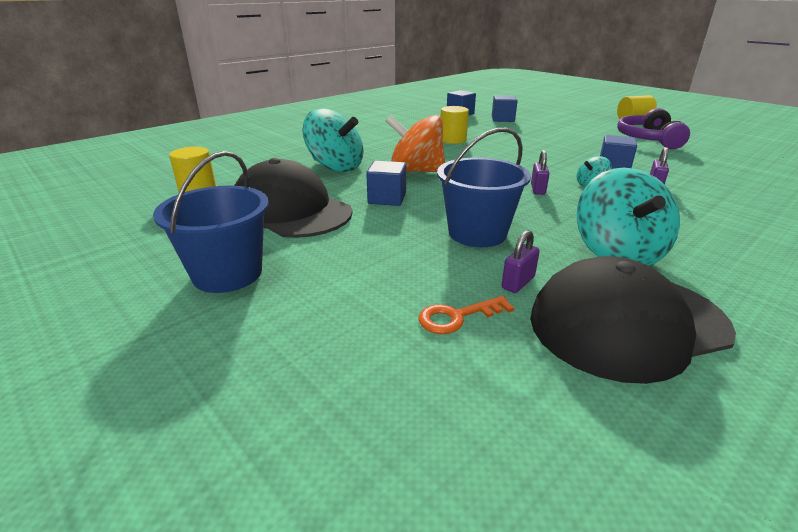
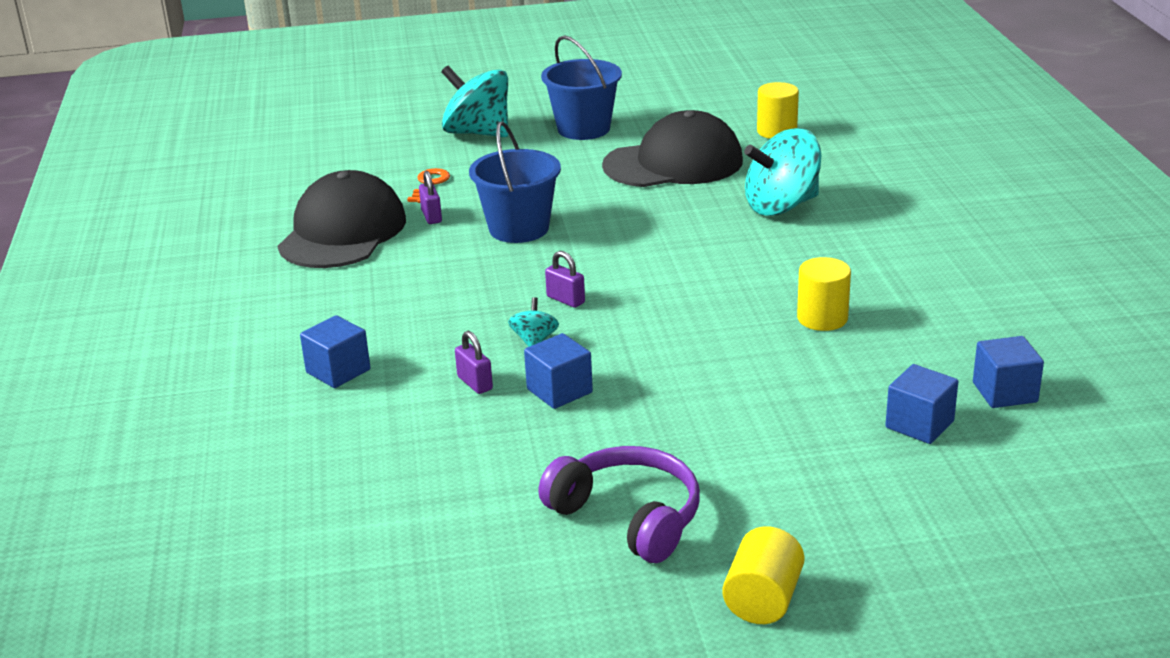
camera: 125 degrees right, 0 degrees up
blue cube [366,161,406,206] -> blue cube moved to [300,315,371,388]
orange spinning top [386,115,445,172] -> none
turquoise spinning top [577,167,680,266] -> turquoise spinning top moved to [441,66,508,137]

